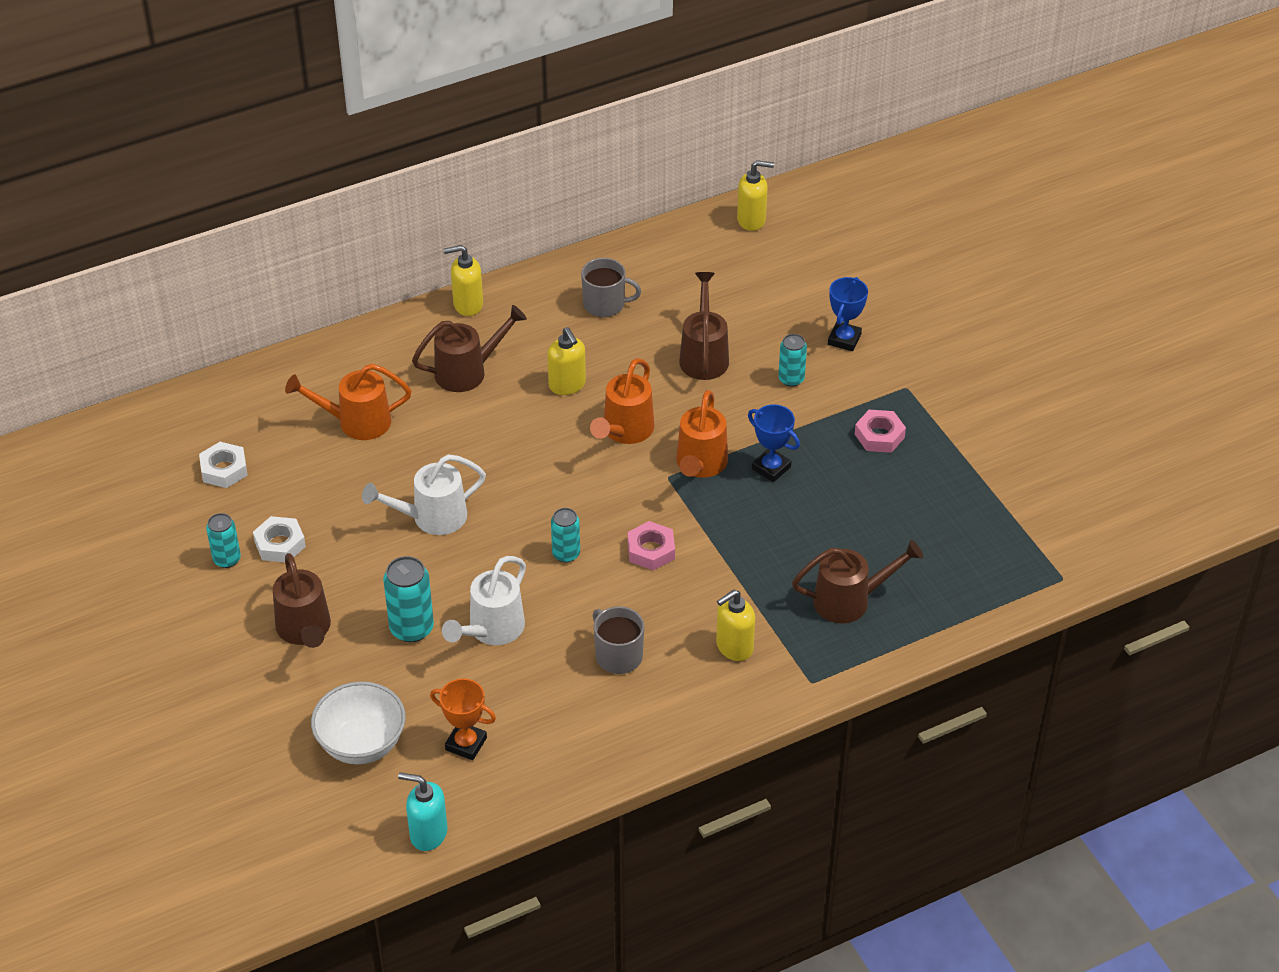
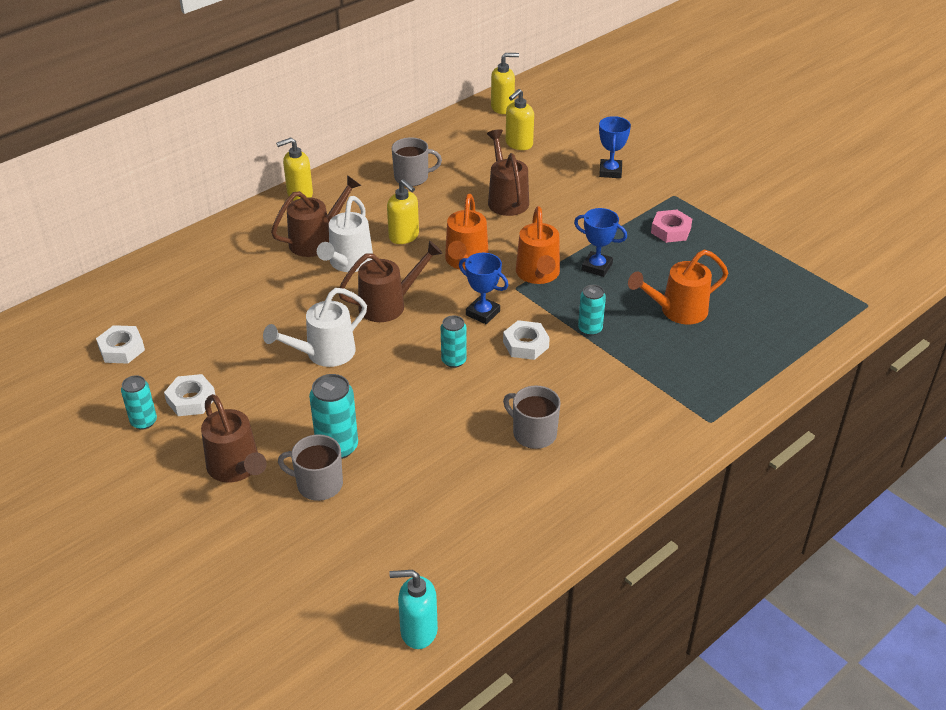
camera: 15 degrees left, 5 degrees down
orange watering can [285,364,411,440] -> orange watering can moved to [628,250,728,325]
white bowl [311,681,406,765] -> none
orange trophy [430,678,496,760] -> none
white watering can [442,556,526,645] -> white watering can moved to [317,196,373,272]
pink nut [628,521,675,571] -> white nut [503,320,550,360]
yellow soap dispenser [716,590,755,661] -> yellow soap dispenser moved to [506,89,534,150]
turquoise can [778,334,807,387] -> turquoise can moved to [578,285,606,336]
brown watering can [792,540,923,623] -> brown watering can moved to [338,241,443,322]
none -> grey mug [278,434,343,501]
none -> blue trophy [459,253,508,324]

